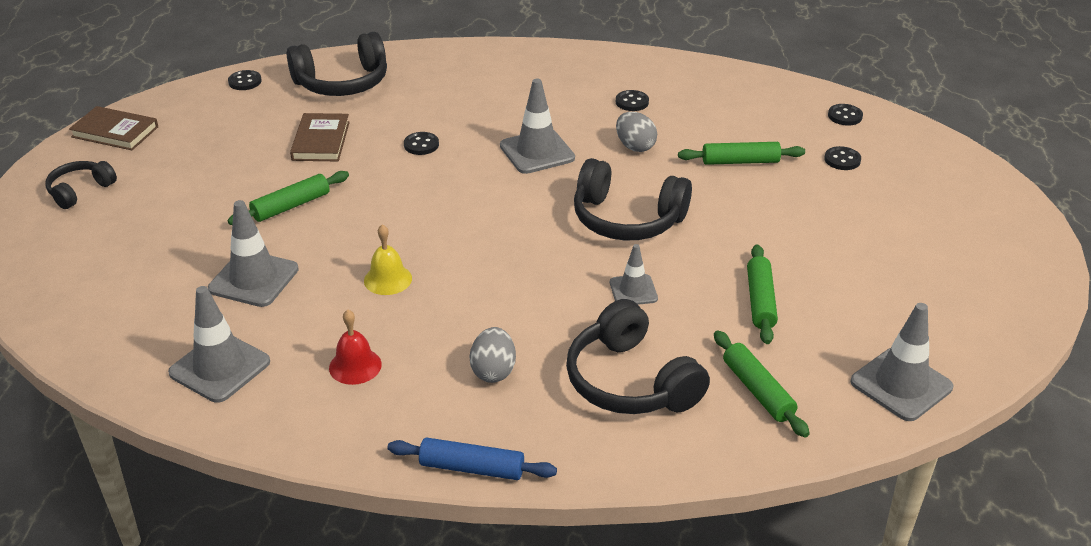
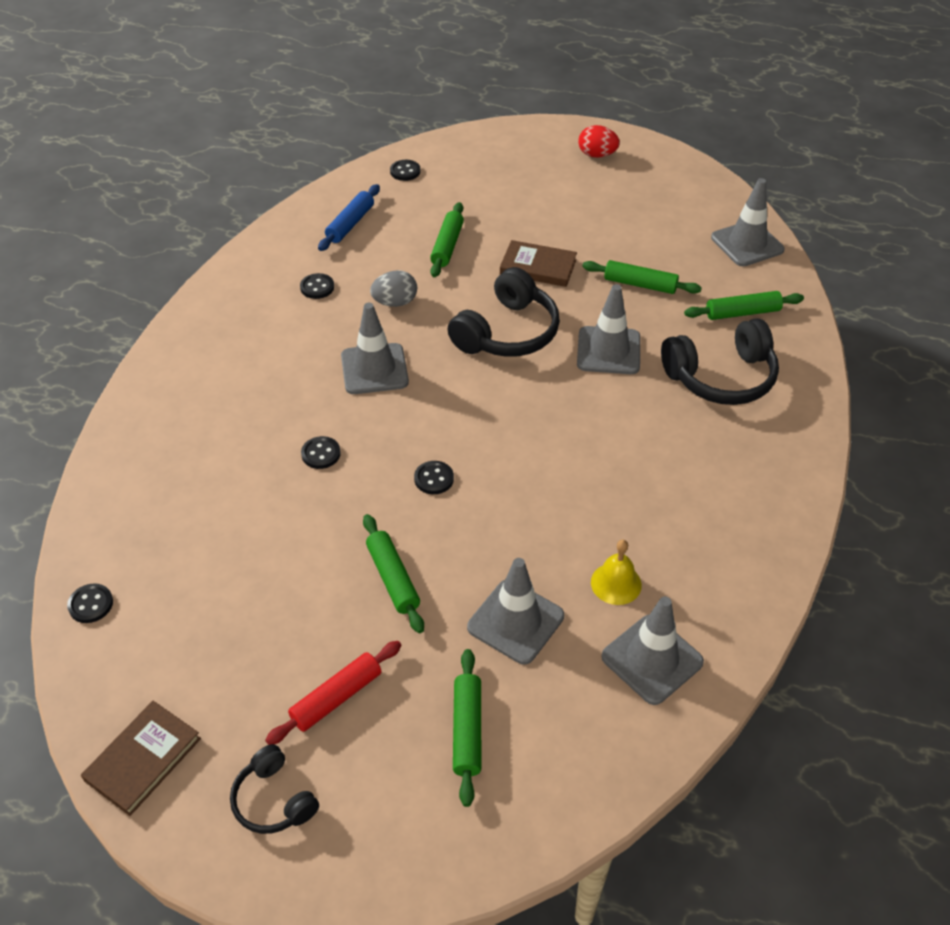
camera: 75 degrees left, 10 degrees up
black headphones [287,32,387,96] -> none
brown book [290,113,350,161] -> brown book moved to [500,240,577,287]
red bell [329,310,382,385] -> none
yellow bell [364,224,412,295] -> yellow bell moved to [591,540,642,605]
blue rolling pin [387,438,557,480] -> blue rolling pin moved to [318,184,380,251]
grey egg [470,327,516,383] -> none
grey traffic cone [610,244,658,305] -> grey traffic cone [577,284,640,374], size x1.67
black button [824,146,861,170] -> black button moved to [414,461,454,494]
none -> red rolling pin [265,641,402,745]
none -> green rolling pin [453,649,481,807]
none -> red egg [578,125,620,158]

